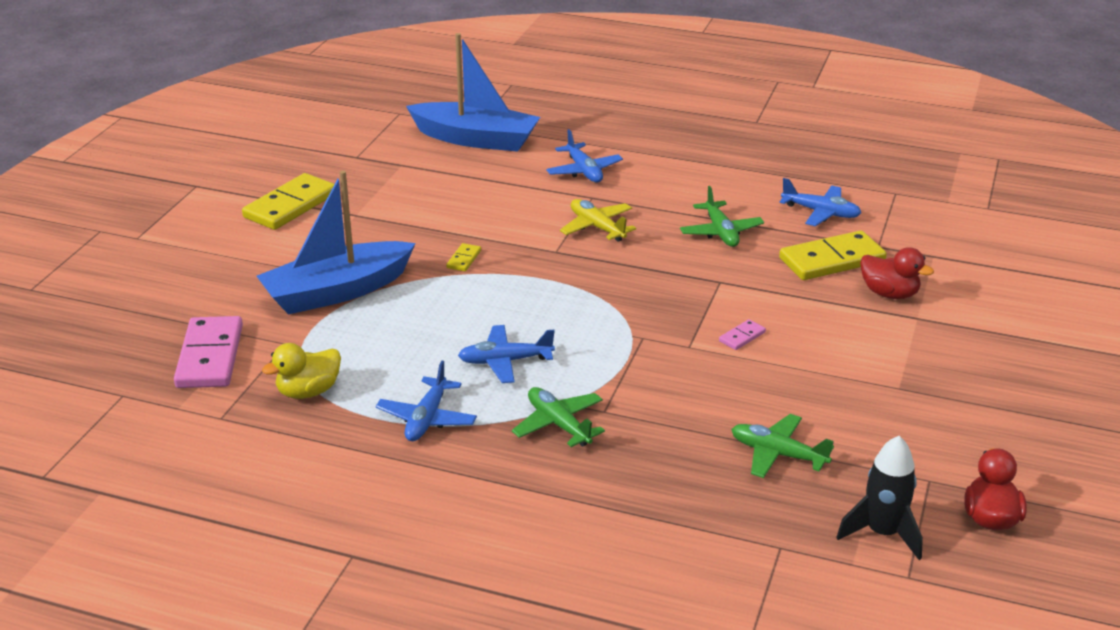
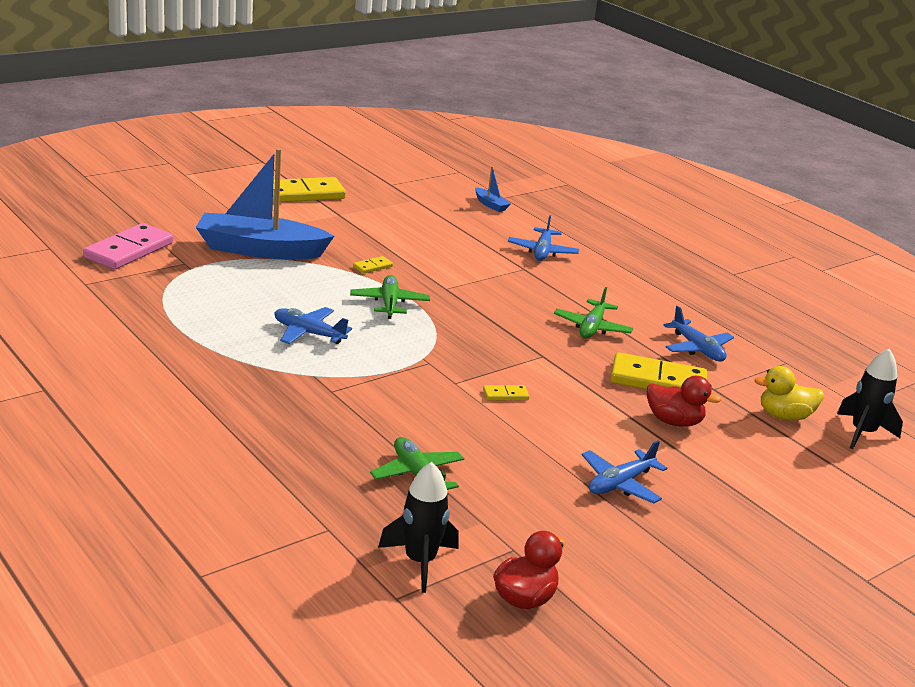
camera: 30 degrees right, 5 degrees down
yellow duck [262,343,341,399] -> yellow duck moved to [754,366,824,421]
blue plane [376,361,477,441] -> blue plane moved to [582,440,667,504]
blue boat [406,33,540,152] -> blue boat [475,166,511,212], size x0.41
green plane [512,387,605,447] -> green plane moved to [350,275,430,319]
yellow plane [560,199,636,242] -> none
pink domino [719,319,766,350] -> yellow domino [483,385,529,401]
red duck [860,247,934,299] -> red duck turned 45 degrees counterclockwise [647,376,721,427]
none -> black rocket [837,349,903,450]

